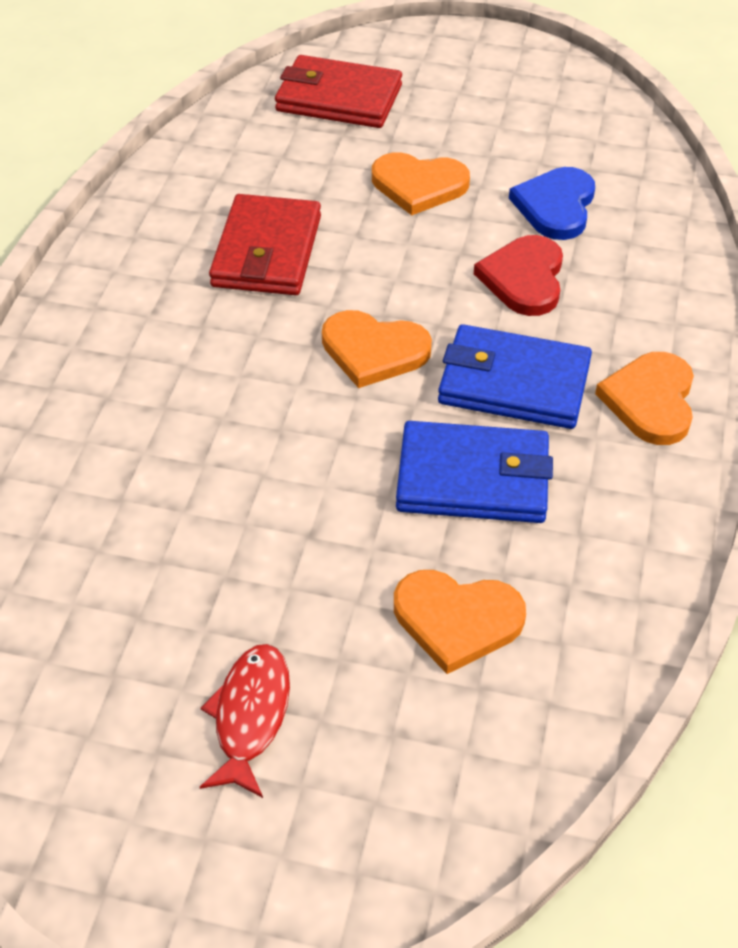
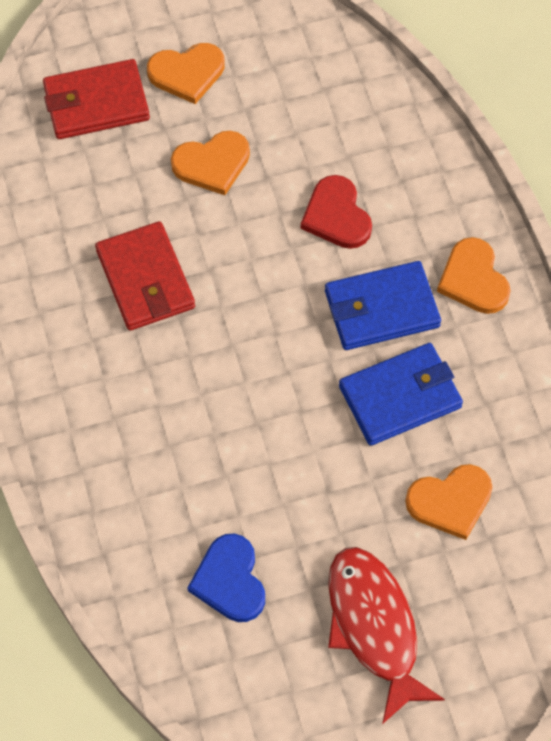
camera: 30 degrees left, 15 degrees up
red fish [200,644,290,798] -> red fish [328,547,445,724], size x1.65
orange heart [322,310,432,388] -> orange heart moved to [147,43,225,104]
blue heart [509,167,595,240] -> blue heart moved to [187,534,265,622]

